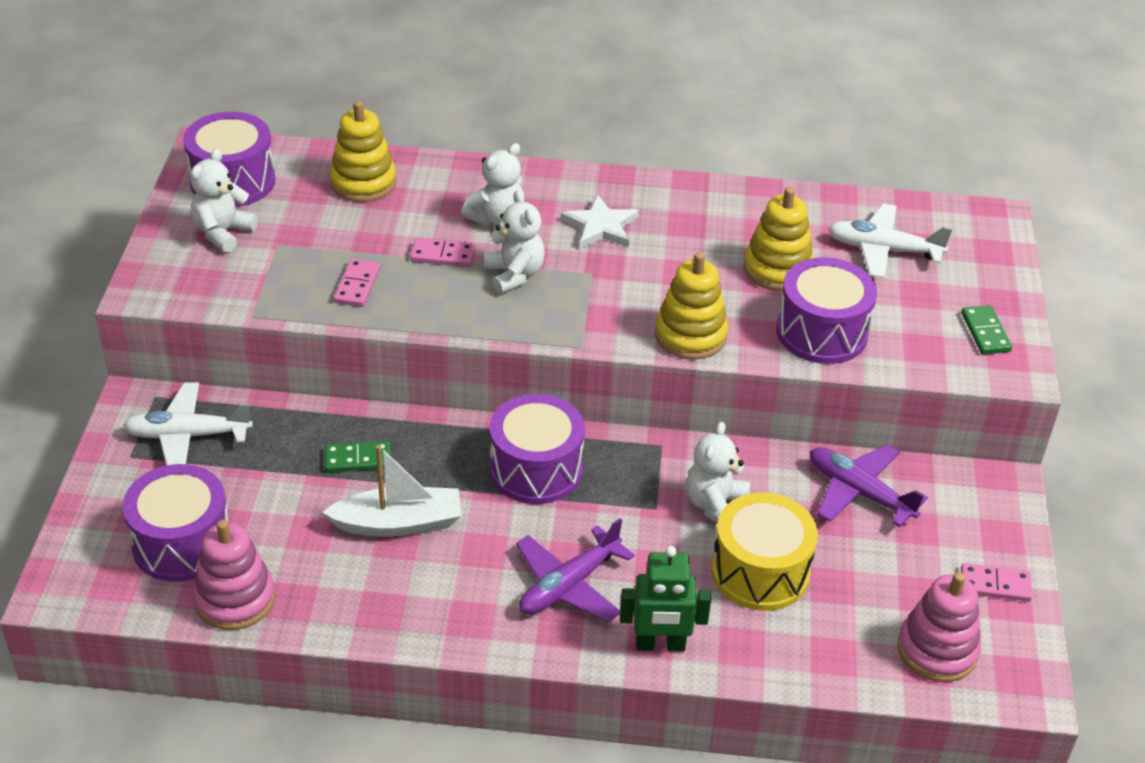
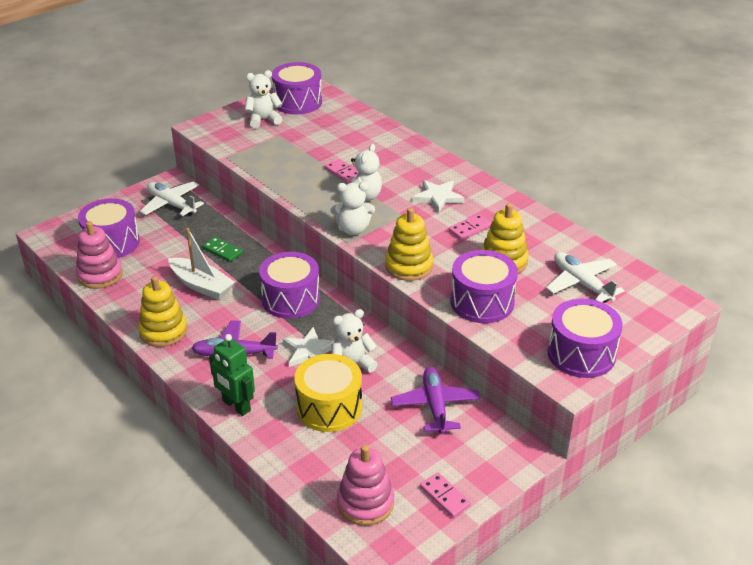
camera: 45 degrees right, 5 degrees down
yellow stacking toy [330,101,396,202] -> yellow stacking toy moved to [138,276,188,347]
pink domino [334,259,380,307] -> pink domino moved to [449,214,491,240]
white teddy bear [461,143,524,226] -> white teddy bear moved to [330,182,375,235]
green domino [961,305,1012,354] -> purple drum [547,299,623,378]
none -> white star [283,327,334,367]

